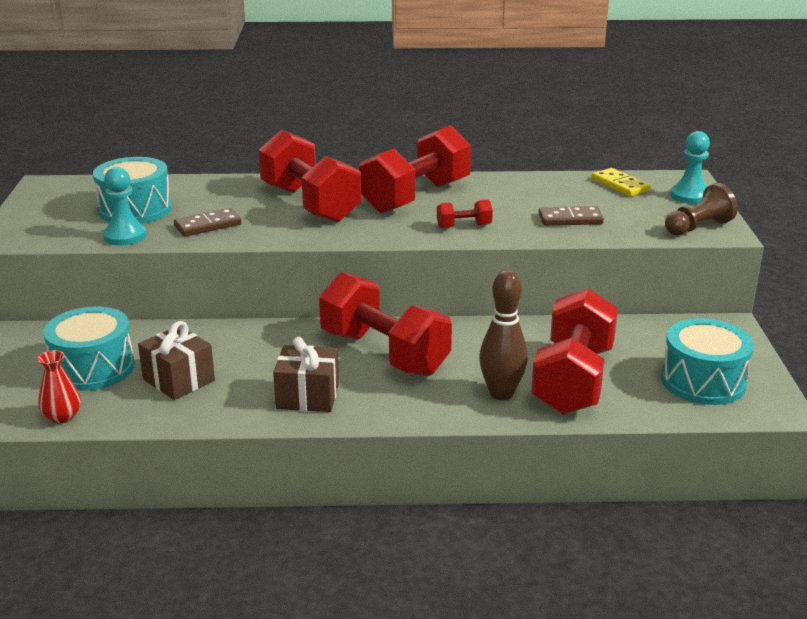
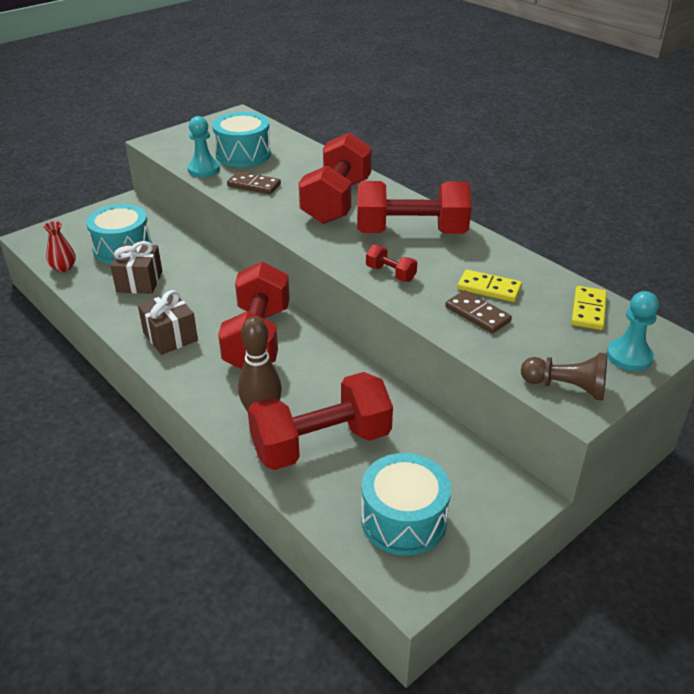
camera: 50 degrees right, 10 degrees up
none -> yellow domino [457,270,522,302]

